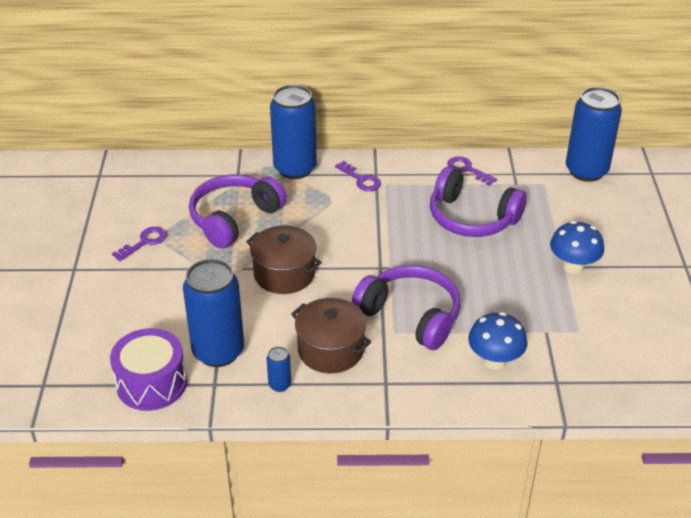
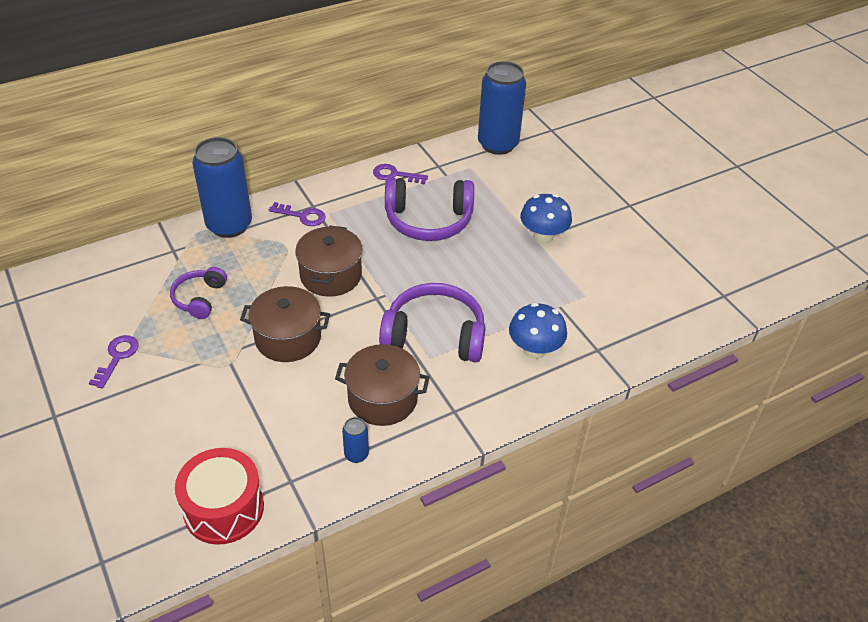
camera: 30 degrees left, 5 degrees up
purple drum [110,328,187,411] -> red drum [175,448,264,545]
blue can [183,259,244,367] -> none
purple headphones [189,174,287,249] -> purple headphones [170,267,227,319], size x0.57
none -> brown pot [295,226,363,297]

